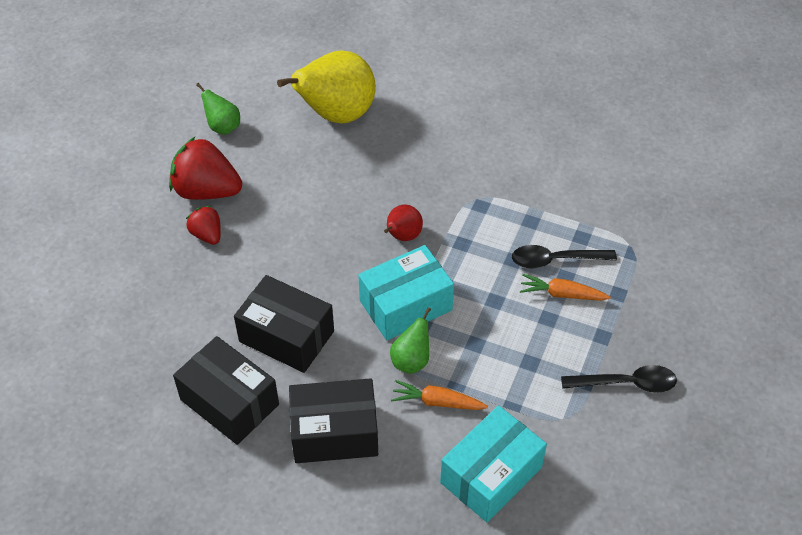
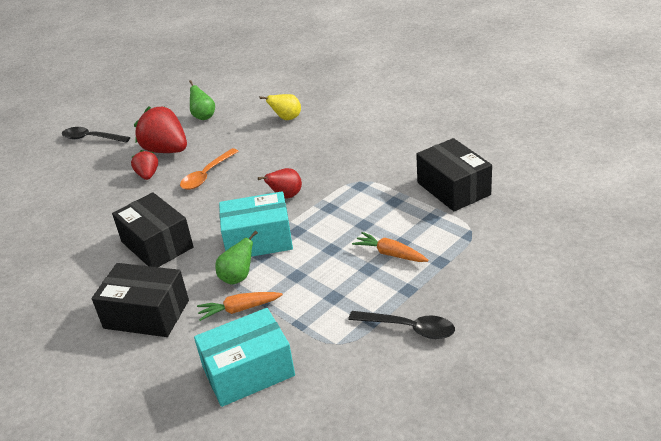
camera: 25 degrees right, 15 degrees down
black box [173,336,279,445] -> black box moved to [416,138,492,211]
yellow pear [277,50,376,124] -> yellow pear [260,94,301,120], size x0.47
orange carrot [391,380,488,410] -> orange carrot turned 45 degrees counterclockwise [197,292,283,321]
black spoon [512,245,617,269] -> black spoon moved to [62,127,130,143]
none -> orange spoon [180,148,239,190]

